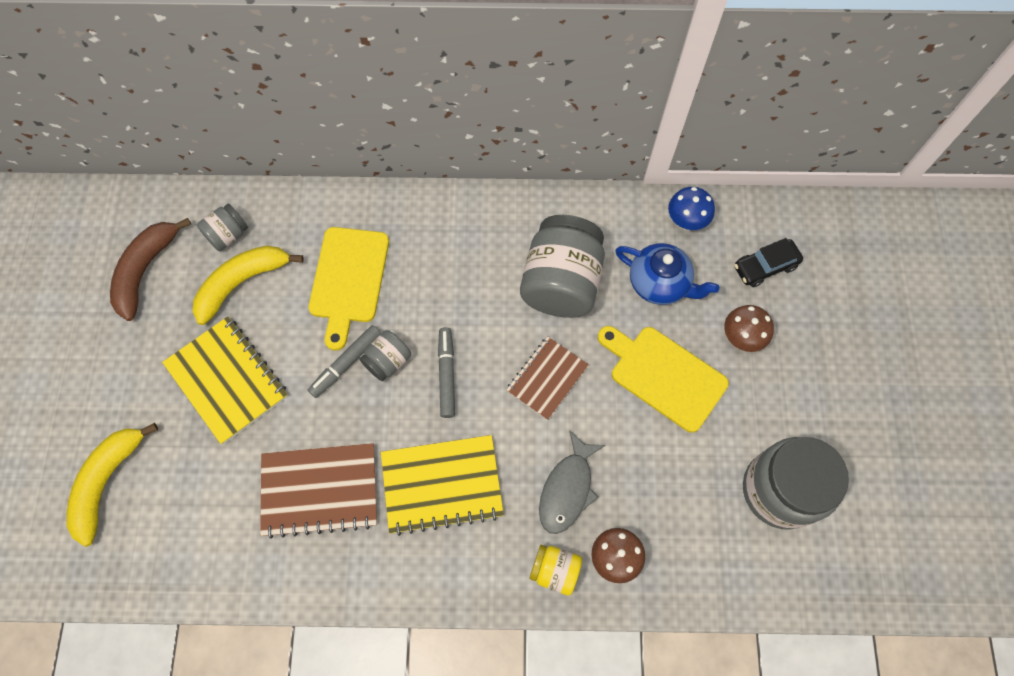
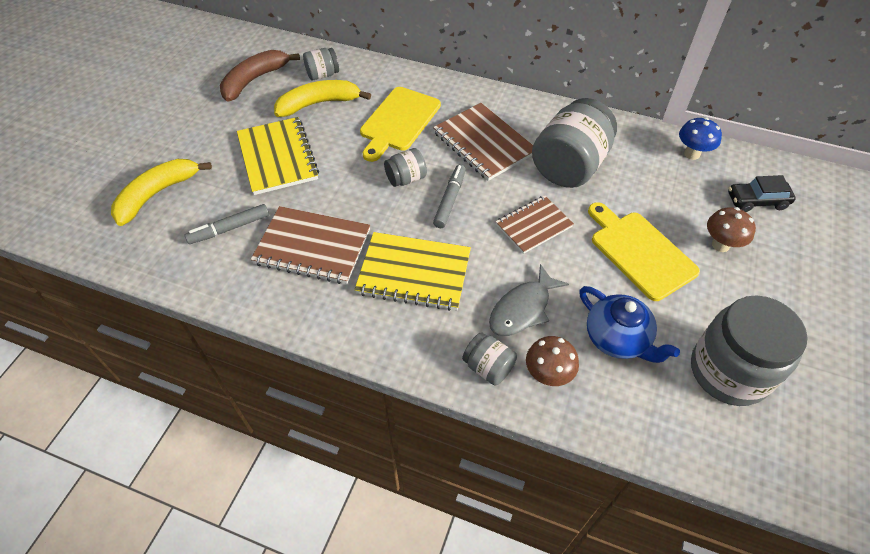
camera: 20 degrees right, 15 degrees down
grey marker [308,325,381,398] -> grey marker moved to [185,204,269,244]
yellow jar [529,545,582,596] -> grey jar [462,332,517,385]
blue teapot [615,243,719,305] -> blue teapot moved to [579,286,680,363]
none -> brown notebook [433,103,533,181]

